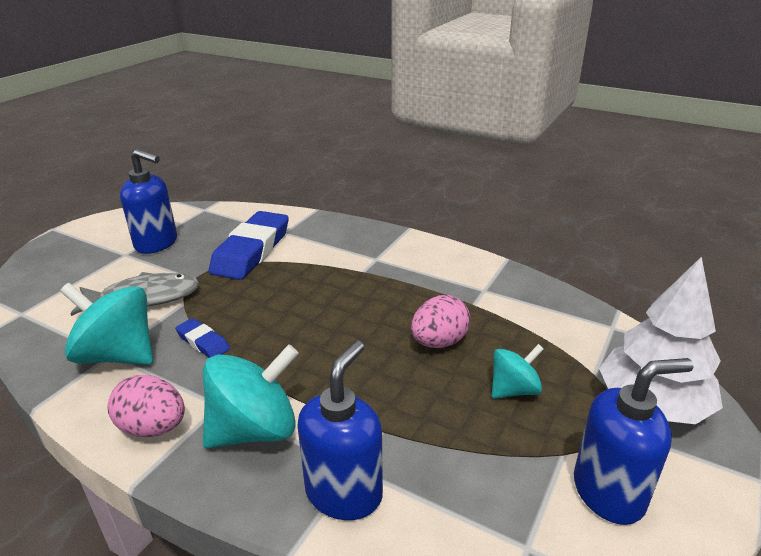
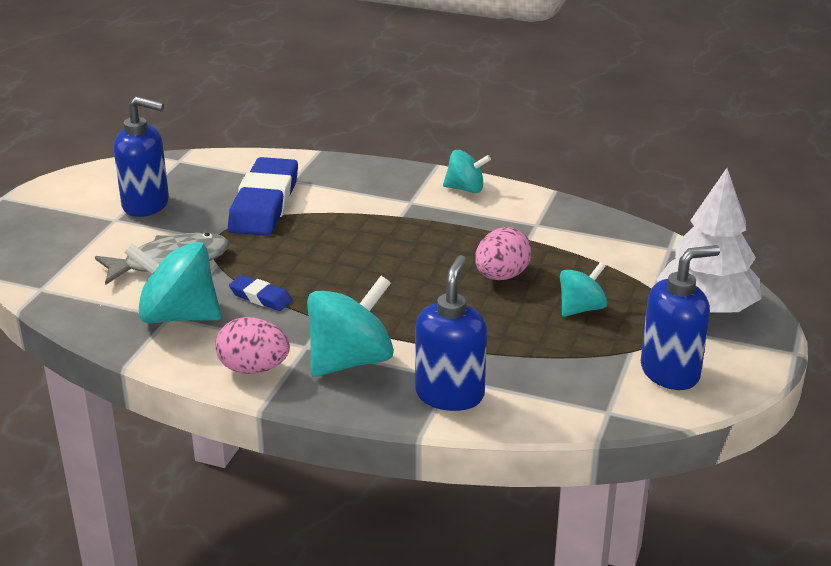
camera: 10 degrees left, 0 degrees up
none -> turquoise spinning top [443,150,491,193]

